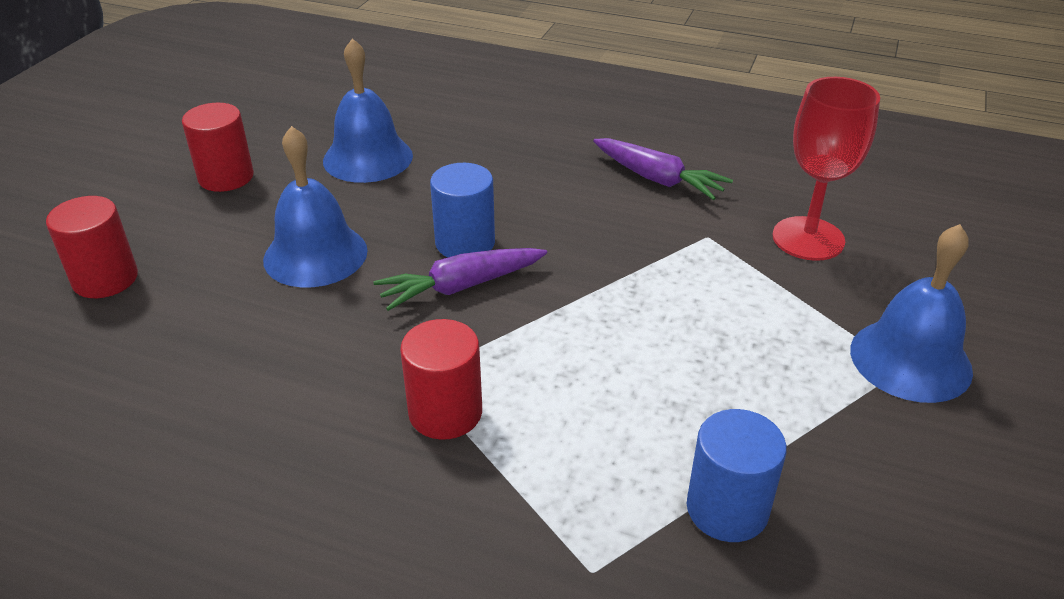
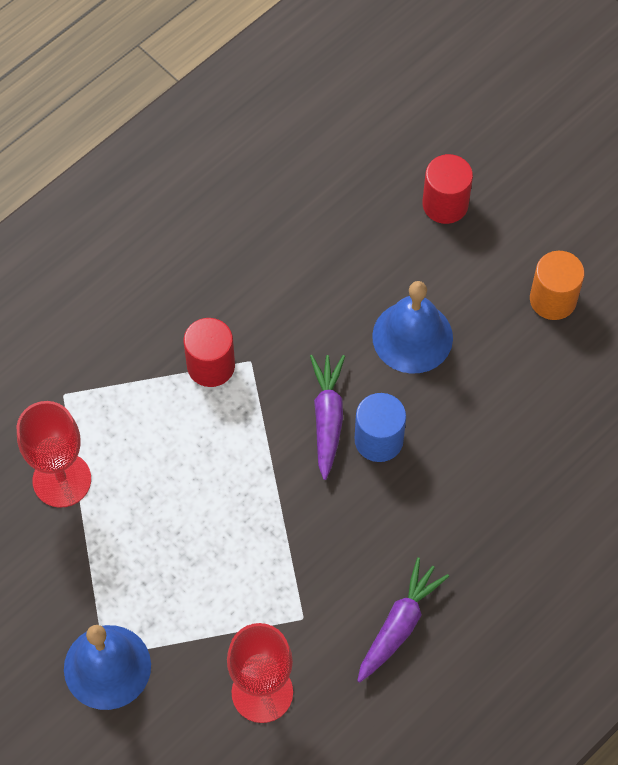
camera: 115 degrees right, 25 degrees up
red cylinder [182,103,254,192] -> orange cylinder [530,251,585,320]
blue bell [323,38,413,183] -> none
purple carrot [593,138,733,200] -> purple carrot turned 150 degrees clockwise [357,557,449,683]
blue cylinder [687,409,787,542] -> red goblet [17,401,91,508]

